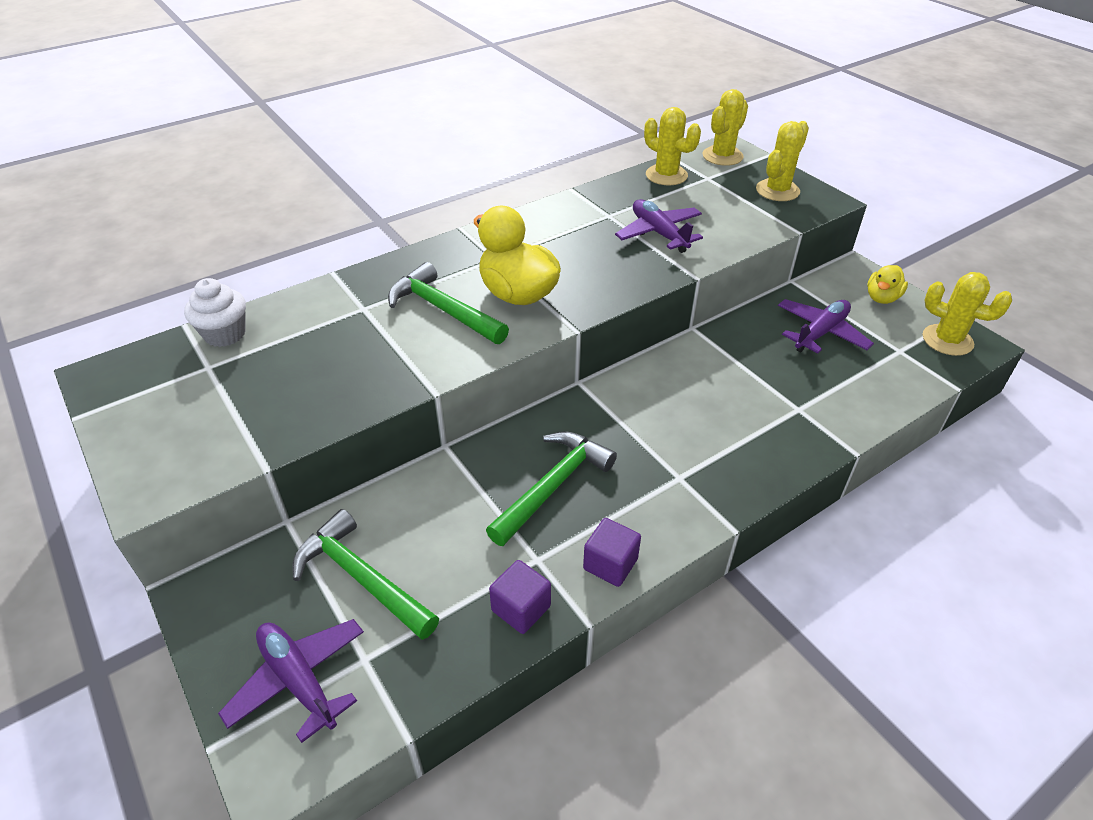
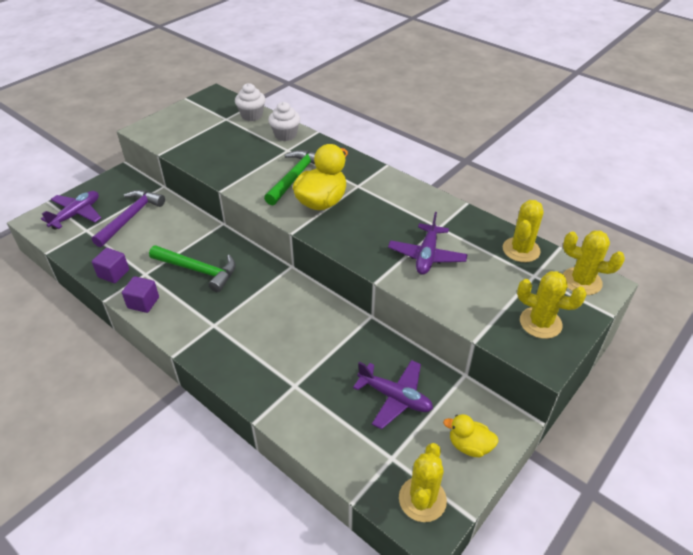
camera: 75 degrees right, 0 degrees up
green hammer [292,509,439,640] -> purple hammer [92,190,165,247]
purple plane [615,199,703,253] -> purple plane turned 150 degrees clockwise [388,212,468,275]
none -> white cupcake [268,102,300,141]

